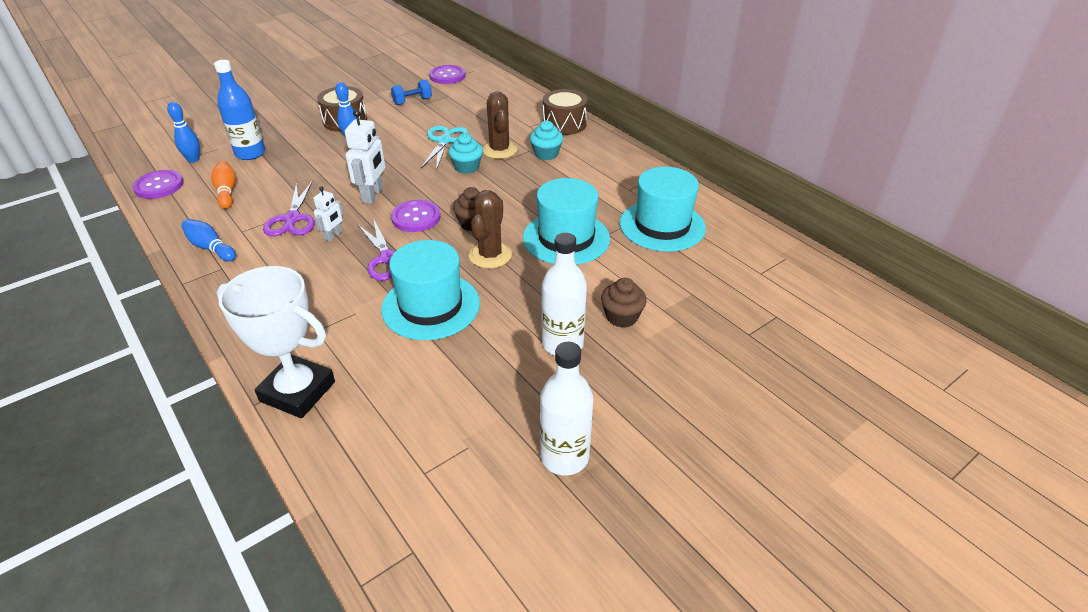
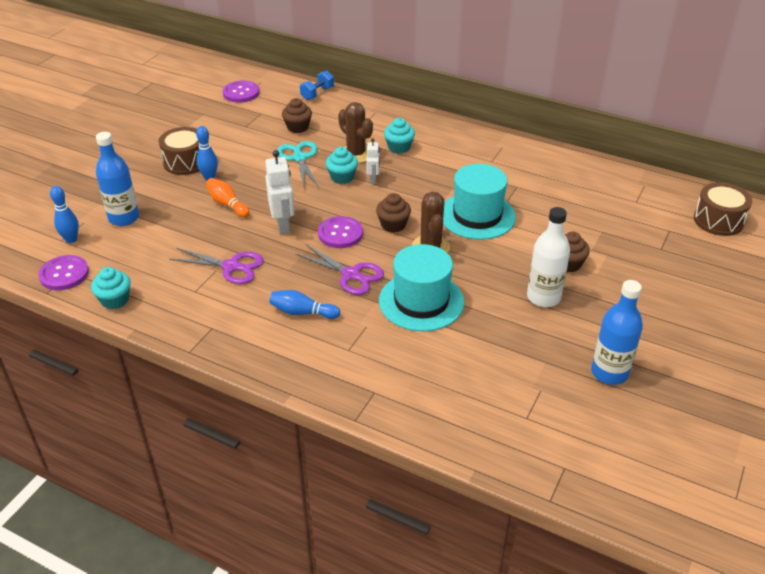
camera: 25 degrees left, 0 degrees up
blue bowling pin [181,219,236,261] -> blue bowling pin moved to [269,290,340,319]
orange bowling pin [211,161,236,209] -> orange bowling pin moved to [206,178,250,218]
white trophy [217,266,335,418] -> none
purple scissors [263,181,315,236] -> purple scissors turned 45 degrees counterclockwise [169,248,264,284]
white robot [313,186,343,242] -> white robot moved to [366,138,380,184]
blue dumbbell [391,80,432,105] -> blue dumbbell moved to [300,71,334,100]
white bottle [540,342,593,476] -> blue bottle [591,280,643,385]
brown drum [543,89,588,135] -> brown drum moved to [694,182,752,236]
turquoise hat [620,167,706,252] -> none
none -> turquoise cupcake [91,267,131,309]
none -> brown cupcake [282,98,312,133]

